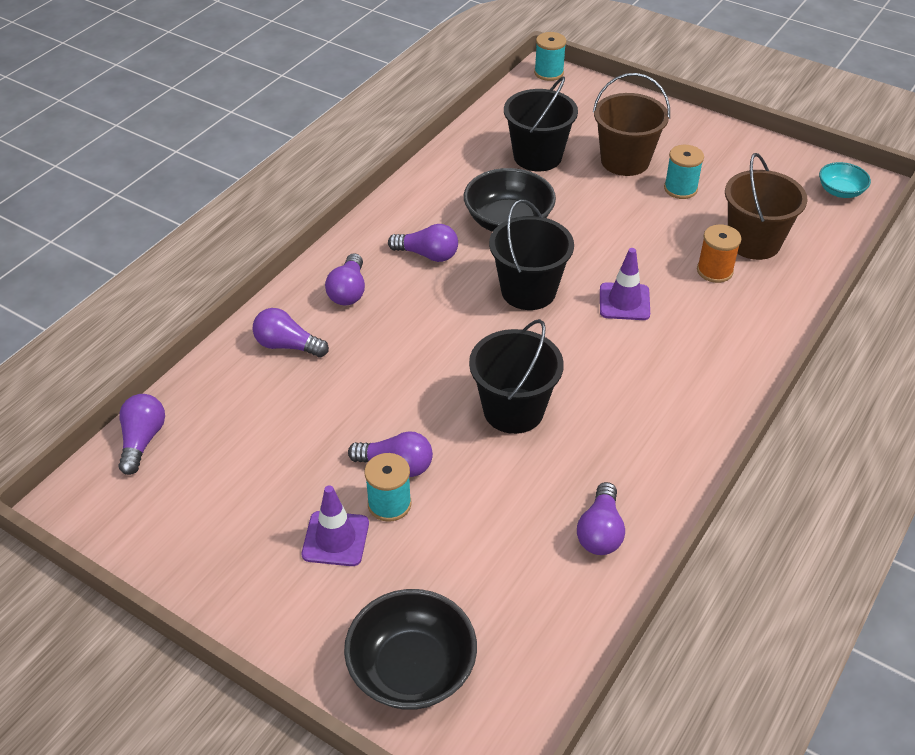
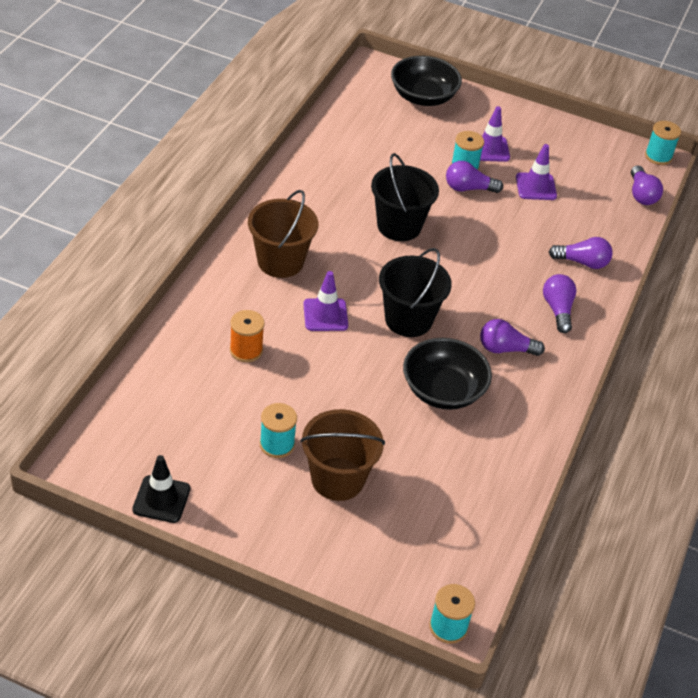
camera: 165 degrees right, 0 degrees up
black bucket [504,76,578,171] -> none
purple light bulb [577,482,625,555] -> none
brown bucket [725,153,808,260] -> brown bucket moved to [248,190,318,278]
turquoise bowl [819,162,871,198] -> none
none -> black traffic cone [132,455,190,523]
none -> purple traffic cone [516,144,557,200]
none -> turquoise spool [645,121,681,165]

